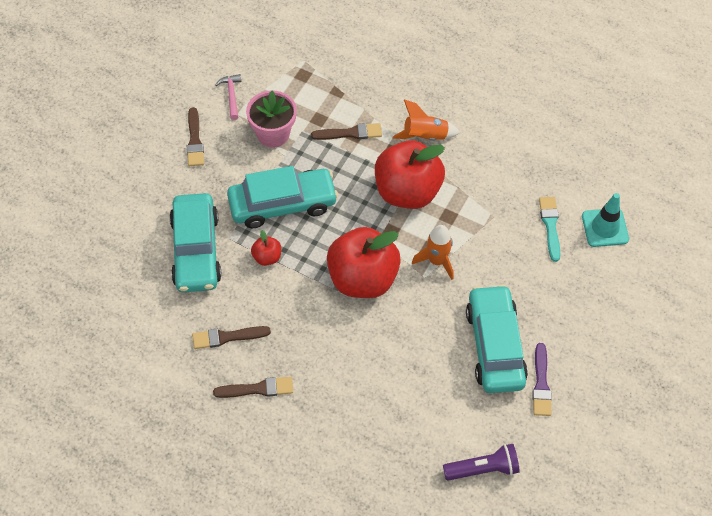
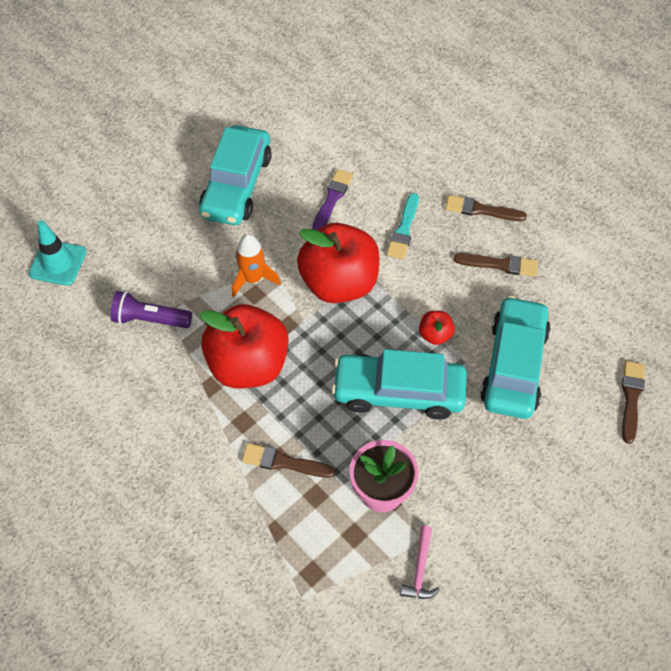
camera: 160 degrees left, 0 degrees up
brown brush [187,107,204,166] -> brown brush moved to [622,361,645,444]
orange rocket [392,99,460,141] -> none
purple flashlight [443,444,520,481] -> purple flashlight moved to [111,291,192,328]
purple brush [532,343,552,416] -> purple brush moved to [312,169,353,231]
turquoise brush [539,197,560,262] -> turquoise brush moved to [386,193,419,259]

